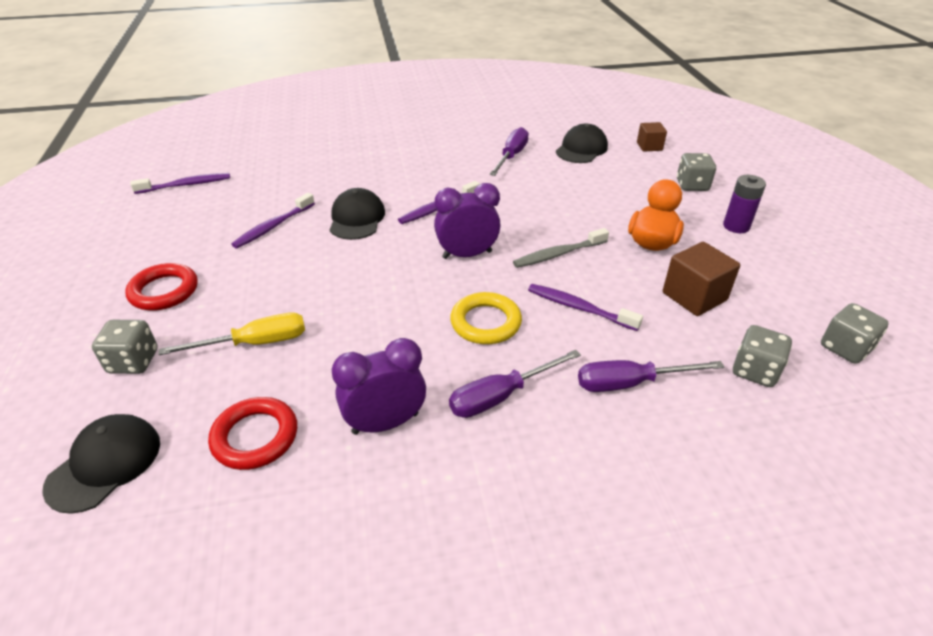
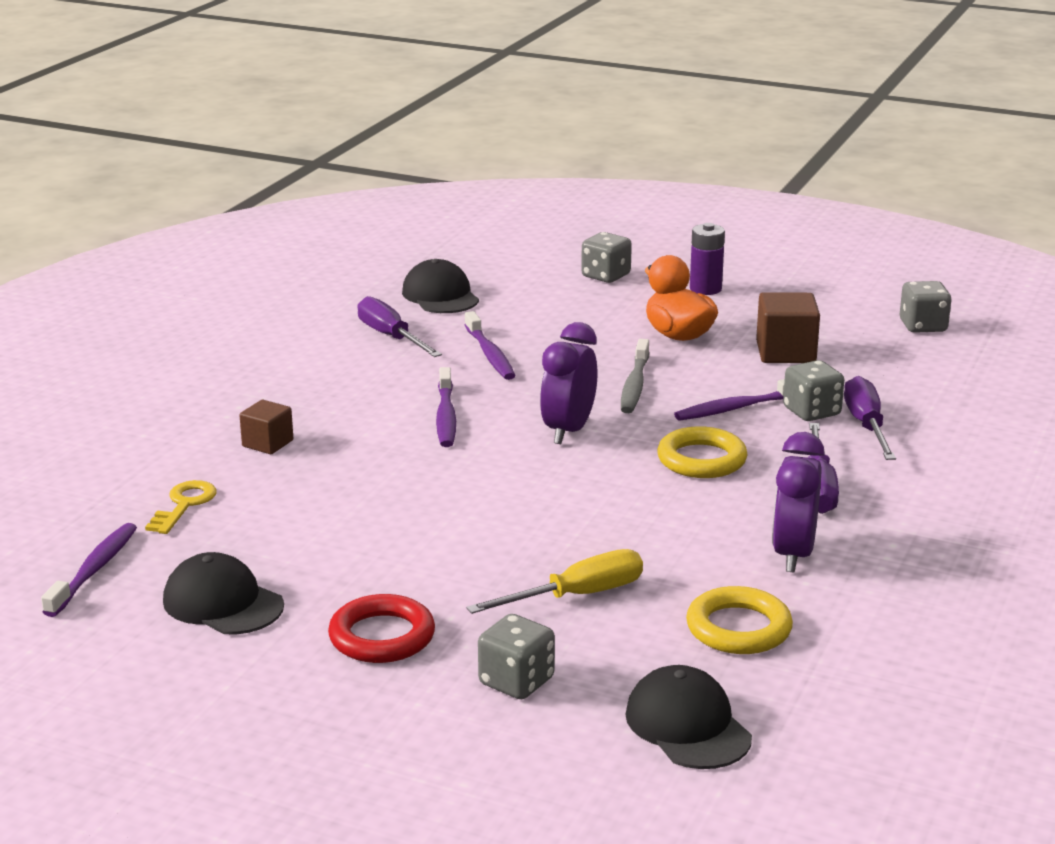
camera: 55 degrees left, 15 degrees down
yellow screwdriver [158,313,305,355] -> yellow screwdriver turned 45 degrees clockwise [466,549,643,614]
red ring [208,397,297,470] -> yellow ring [686,586,793,654]
purple toothbrush [231,193,315,249] -> purple toothbrush moved to [465,311,516,380]
black cap [329,188,385,240] -> black cap moved to [163,552,284,634]
purple screwdriver [578,360,724,392] -> purple screwdriver turned 150 degrees clockwise [844,376,896,460]
brown cube [637,122,667,152] -> brown cube moved to [239,400,293,454]
grey dice [733,325,792,387] -> grey dice moved to [783,360,844,421]
none -> yellow key [145,480,217,534]

